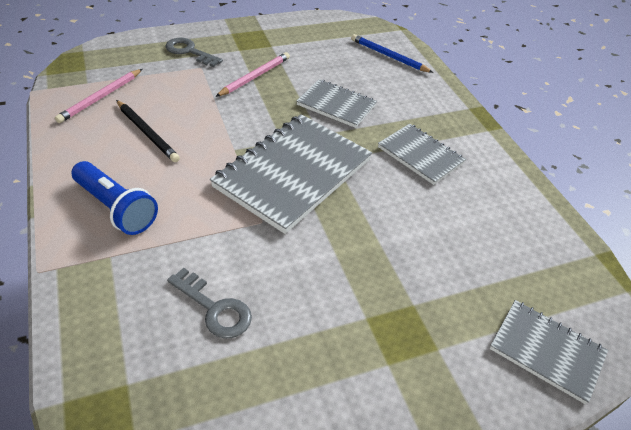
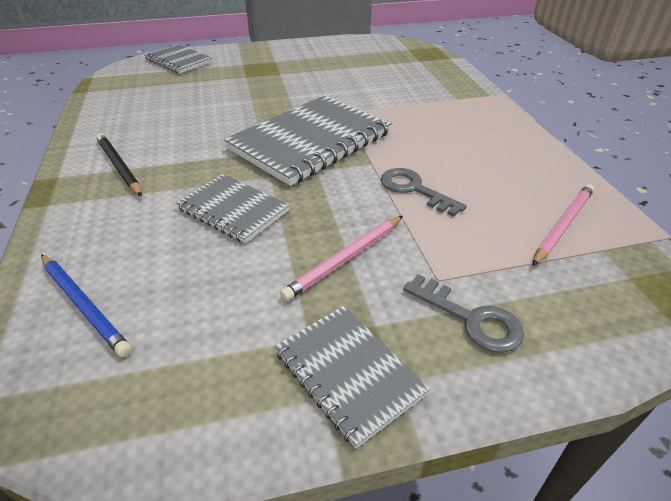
camera: 170 degrees left, 5 degrees down
blue flashlight [72,161,158,235] -> none
black pencil [116,100,180,162] -> black pencil moved to [96,133,142,197]
grey key [167,268,252,338] -> grey key moved to [381,168,467,217]
grey notebook [378,124,466,185] -> grey notebook moved to [275,306,430,448]

